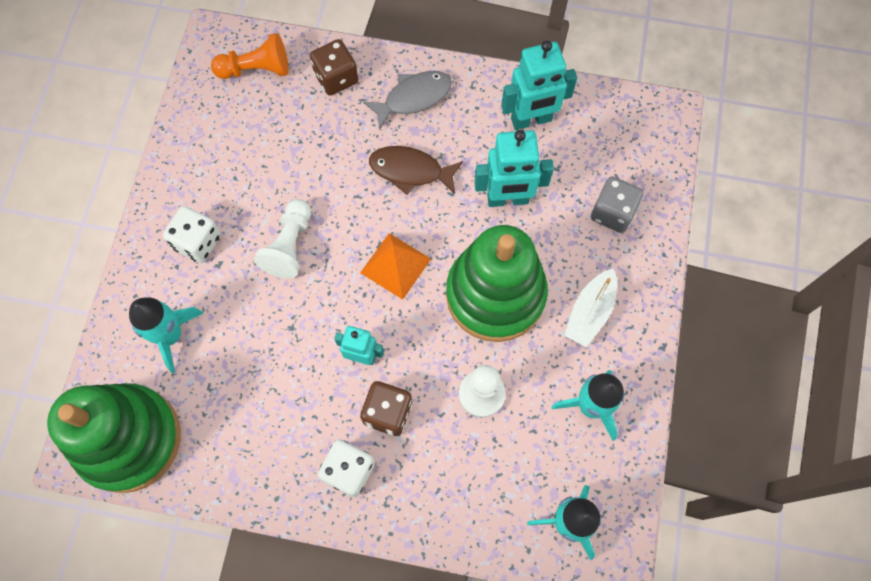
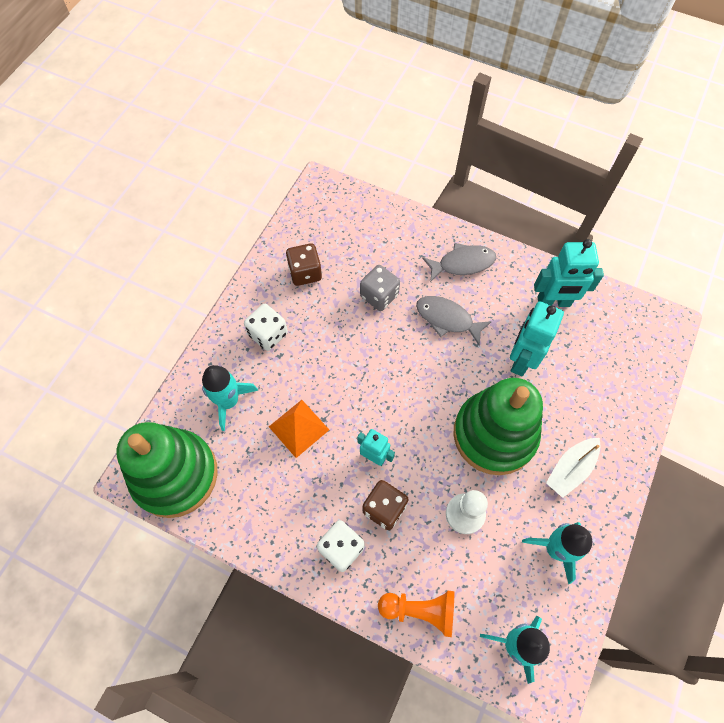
camera: 15 degrees right, 5 degrees down
orange pawn [211,33,289,79] -> orange pawn moved to [378,591,455,637]
white pawn [254,199,311,279] -> none
brown dice [310,39,358,96] -> brown dice moved to [286,243,322,286]
orange pyramid [360,233,431,300] -> orange pyramid moved to [269,400,329,458]
brown fish [369,146,463,195] -> grey fish [416,296,492,346]
turquoise robot [474,130,554,207] -> turquoise robot turned 105 degrees clockwise [510,301,564,376]
grey dice [591,177,644,233] -> grey dice moved to [360,265,400,311]

